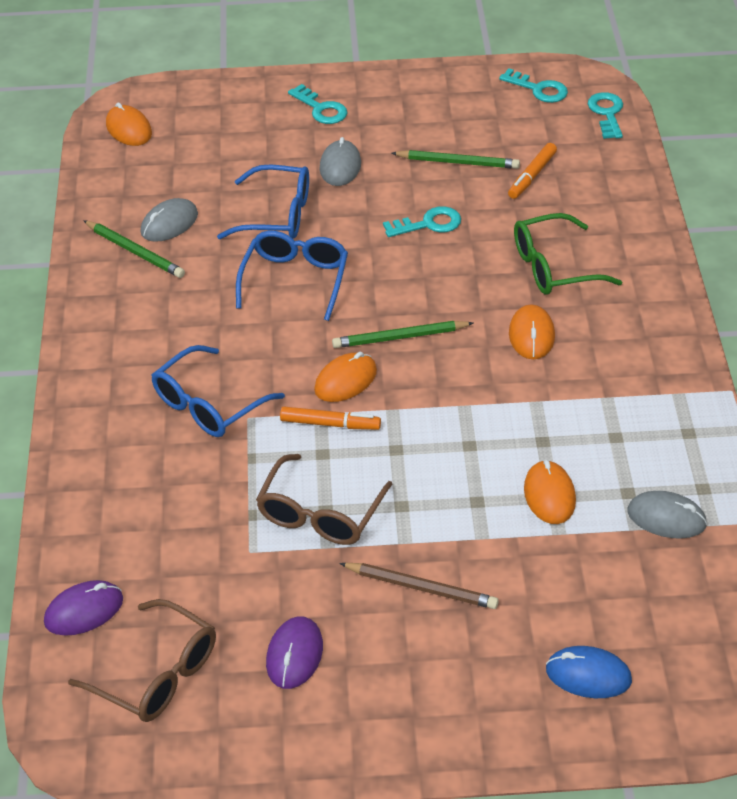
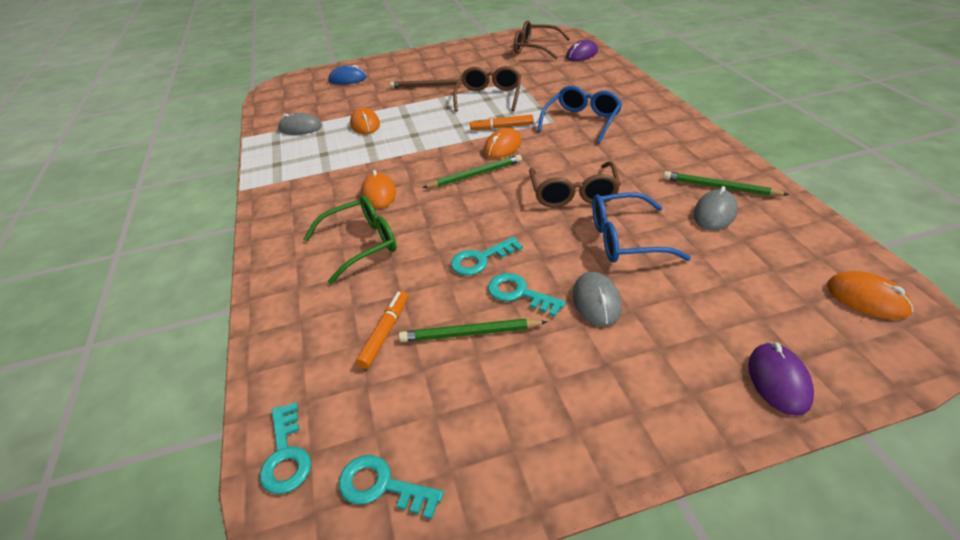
camera: 170 degrees right, 5 degrees down
blue glasses [236,231,348,321] -> brown glasses [529,161,621,207]
purple mouse [266,616,323,689] -> purple mouse moved to [748,342,814,416]
turquoise key [288,84,347,124] -> turquoise key moved to [488,273,566,317]

